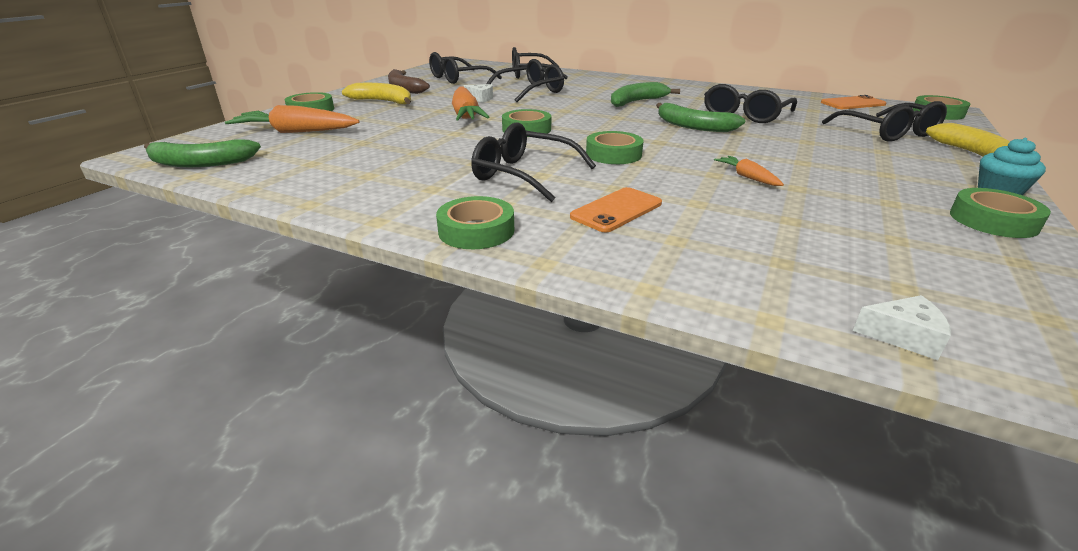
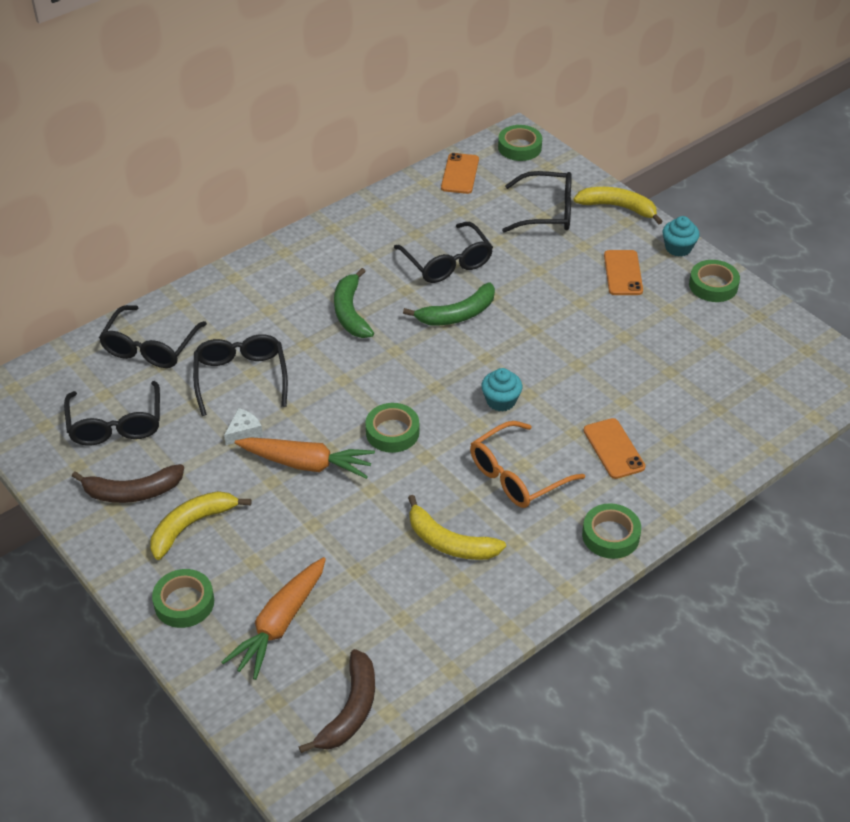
camera: 65 degrees left, 15 degrees up
green banana [144,139,261,167] -> brown banana [298,649,375,753]
black glasses [471,122,596,202] -> orange glasses [470,421,585,508]
green tape [586,131,644,164] -> turquoise cupcake [482,368,522,412]
orange carrot [714,156,784,186] -> none
white cheese [853,295,951,360] -> none
none -> yellow banana [408,495,506,560]
none -> orange phone [604,250,643,295]

